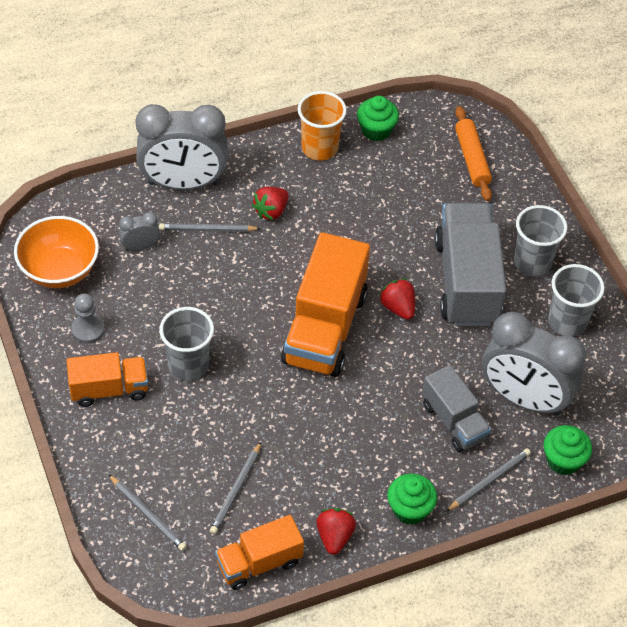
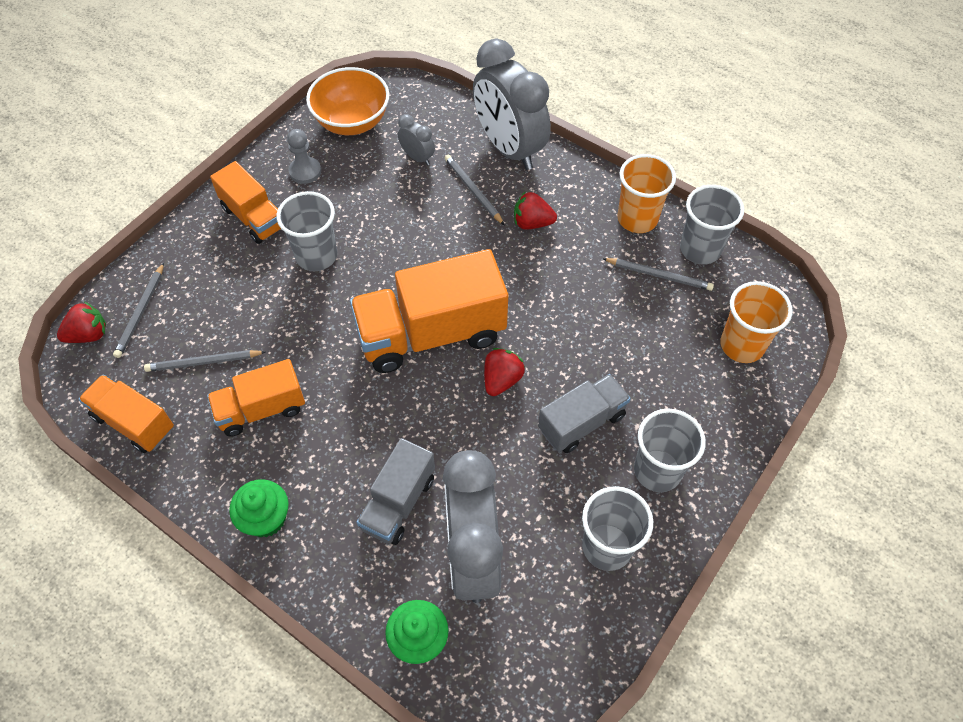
camera: 60 degrees right, 5 degrees up
red strawberry [316,508,356,555] -> red strawberry moved to [57,301,106,343]
green cupcake [357,96,399,141] -> grey cup [680,185,744,264]
grey truck [434,203,506,326] -> grey truck [538,374,631,453], size x0.58
grey pencil [446,448,531,512] -> grey pencil moved to [602,258,714,291]
orange rolling pin [455,106,492,201] -> orange cup [720,281,793,363]
none -> orange truck [207,359,305,436]

